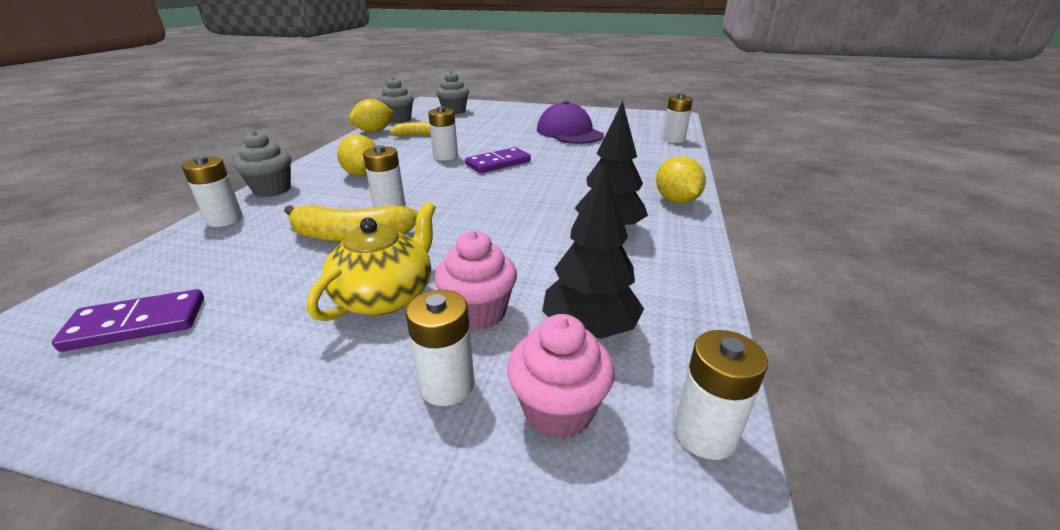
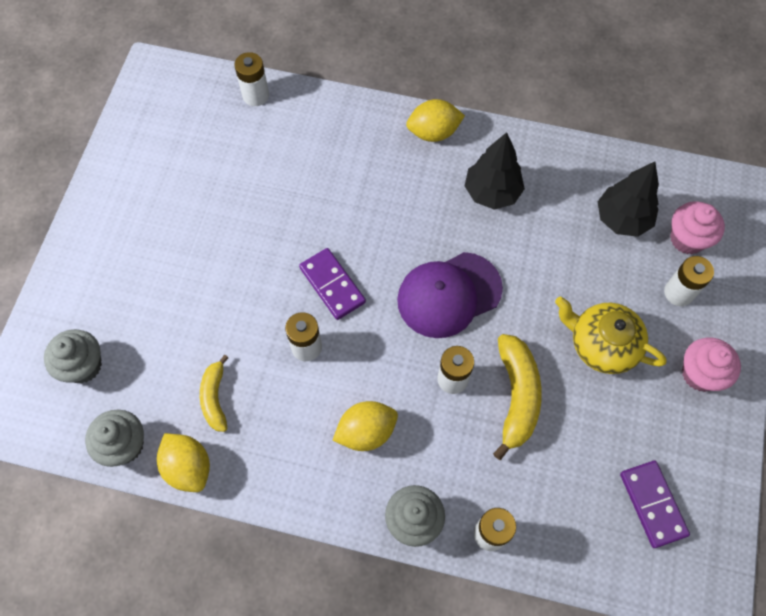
camera: 90 degrees left, 35 degrees up
pink cupcake [435,231,517,330] -> pink cupcake moved to [682,337,741,392]
purple cap [537,101,604,144] -> purple cap moved to [397,252,503,338]
white battery [674,330,768,460] -> none

